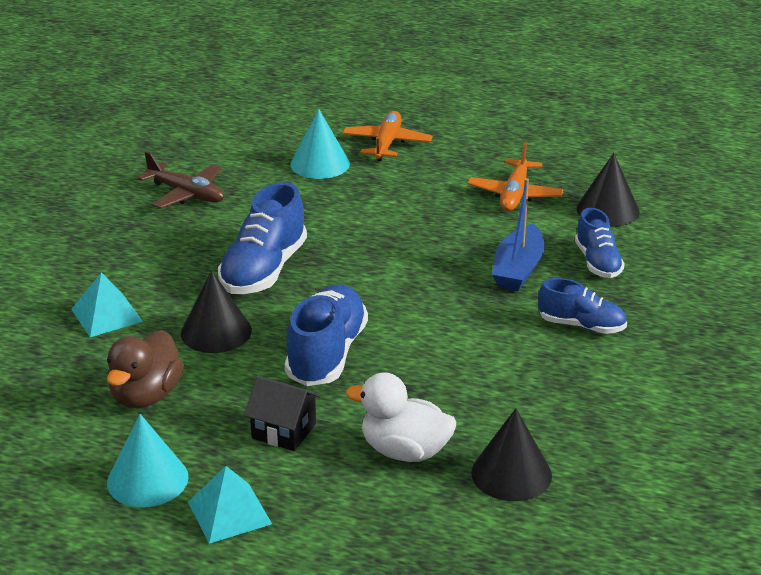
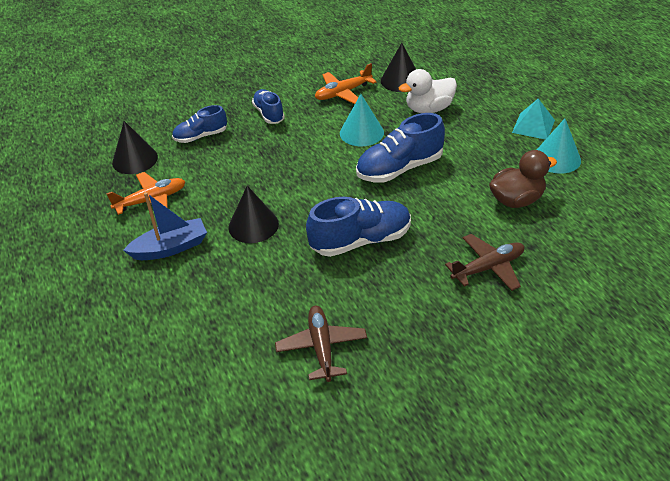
camera: 130 degrees left, 10 degrees up
turquoise pyramid [71,272,143,337] -> brown plane [445,234,525,291]
black cone [181,270,252,353] -> black cone moved to [229,185,279,243]
black house [244,376,321,451] -> none
turquoise cone [290,109,350,179] -> turquoise cone moved to [340,94,384,146]
orange plane [343,111,433,161] -> orange plane moved to [315,63,377,104]
white duck [346,372,456,462] -> white duck turned 90 degrees clockwise [399,69,457,113]
blue boat [492,178,545,291] -> blue boat moved to [123,192,207,260]
blue shoe [575,208,625,278] -> blue shoe turned 150 degrees counterclockwise [172,105,227,143]

